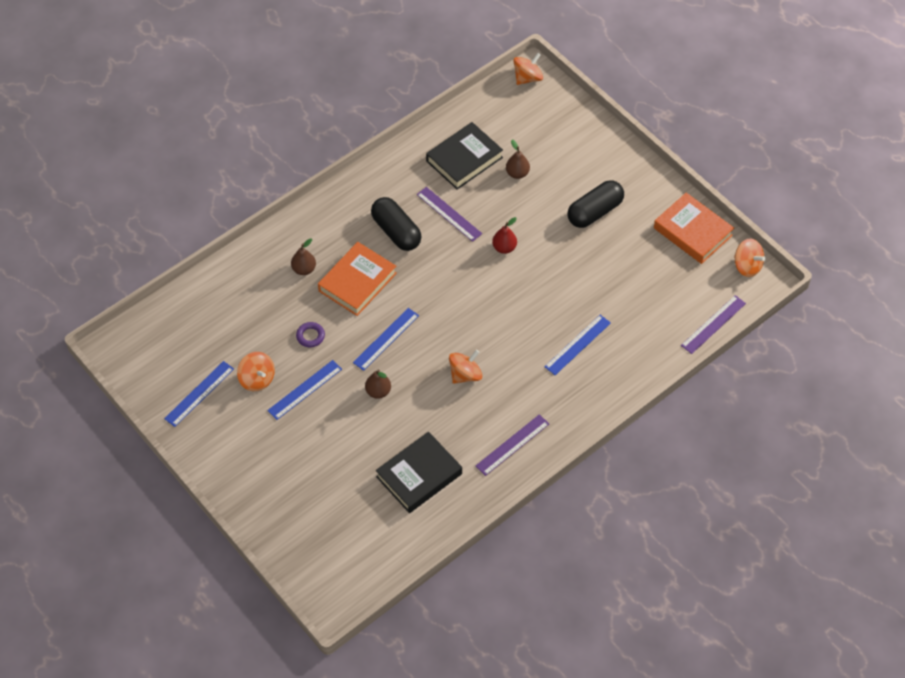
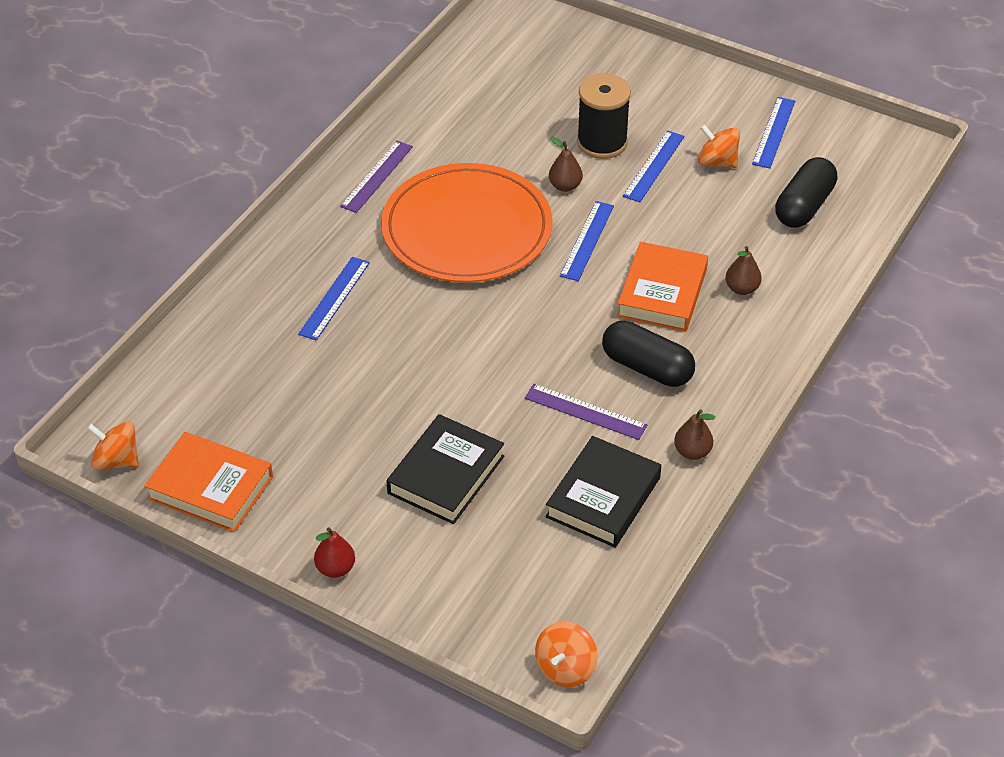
camera: 160 degrees right, 10 degrees down
purple ring [296,322,325,347] -> none
black book [376,432,462,513] -> black book moved to [386,414,504,524]
orange spinning top [449,350,482,384] -> orange plate [381,163,553,283]
red pear [492,217,517,254] -> red pear moved to [314,527,355,578]
brown pear [506,140,530,179] -> brown pear moved to [674,409,715,460]
black capsule [567,180,624,228] -> black capsule moved to [775,157,837,228]
purple ruler [681,295,746,354] -> none
none -> black spool [577,73,631,159]

